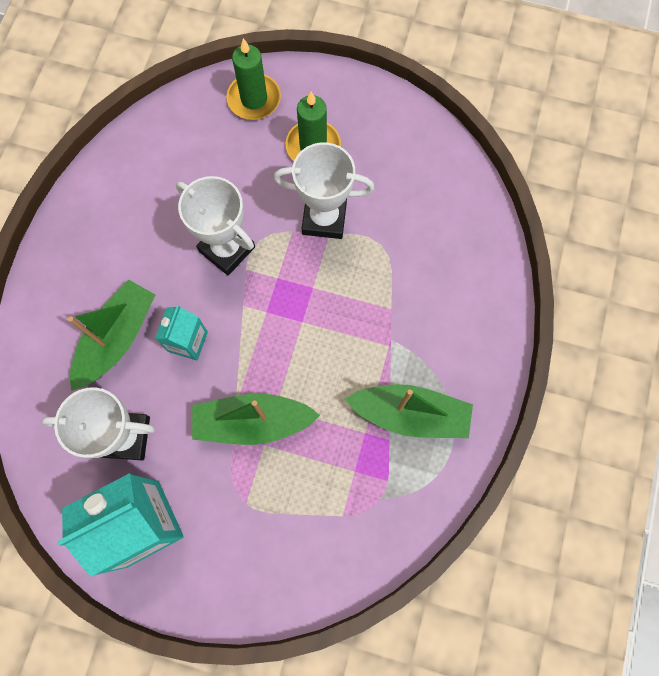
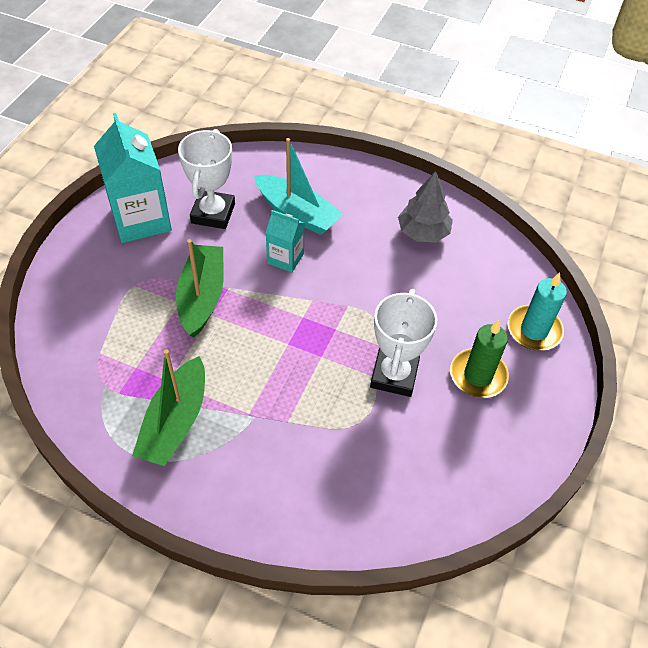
camera: 95 degrees right, 20 degrees down
green boat [68,279,155,391] -> turquoise boat [254,138,343,235]
white trophy [176,176,255,275] -> none
green candle [226,38,281,120] -> turquoise candle [508,273,567,350]
none -> grey tree [398,171,453,242]

